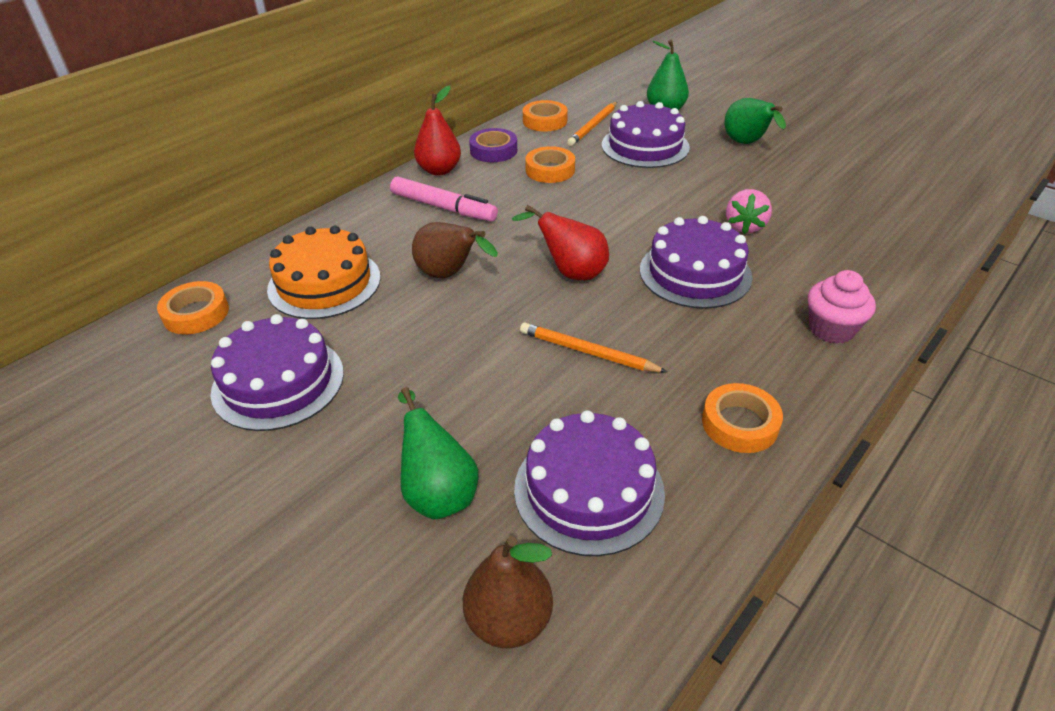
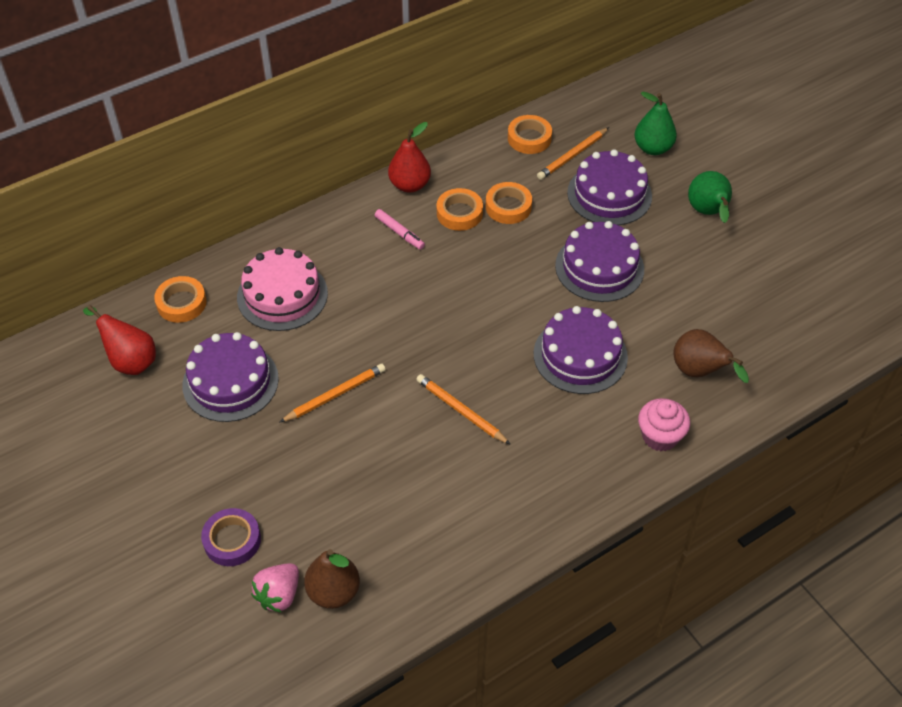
camera: 15 degrees right, 10 degrees up
orange cake [267,226,381,319] -> pink cake [237,247,328,331]
pink marker [390,176,498,222] -> pink marker [375,209,425,250], size x0.61
green pear [398,387,478,520] -> none
brown pear [412,222,498,278] -> brown pear moved to [673,329,749,383]
purple tape [469,128,517,162] -> purple tape moved to [201,508,261,566]
red pear [512,205,609,280] -> red pear moved to [83,305,156,375]
purple cake [514,410,665,556] -> purple cake moved to [555,221,644,302]
orange tape [702,383,783,453] -> orange tape moved to [437,188,483,231]
pink strawberry [726,189,772,234] -> pink strawberry moved to [251,563,299,613]
none -> orange pencil [279,364,386,423]

